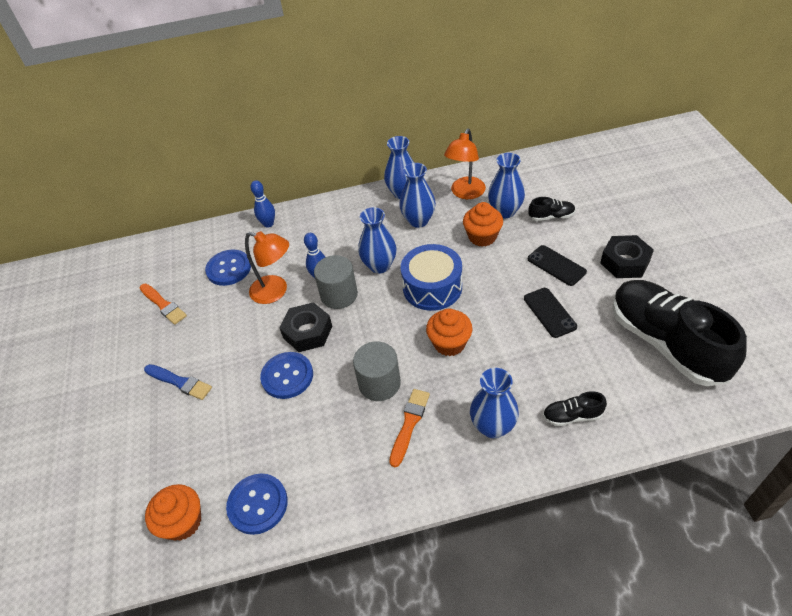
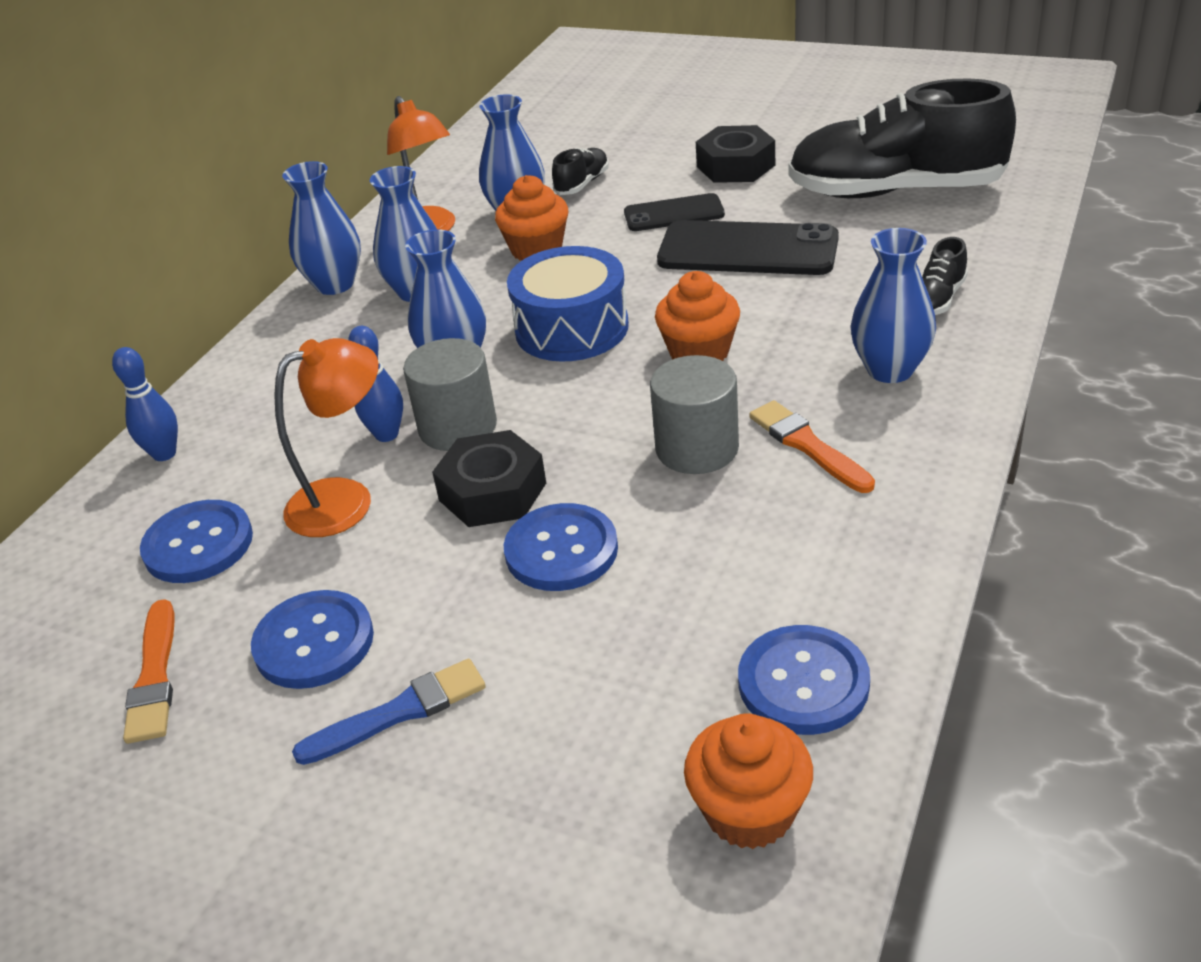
camera: 55 degrees left, 10 degrees down
orange brush [140,284,187,325] -> orange brush turned 90 degrees clockwise [123,599,174,744]
black phone [524,288,577,338] -> black phone [657,220,839,275], size x1.70
none -> blue button [251,590,374,689]

